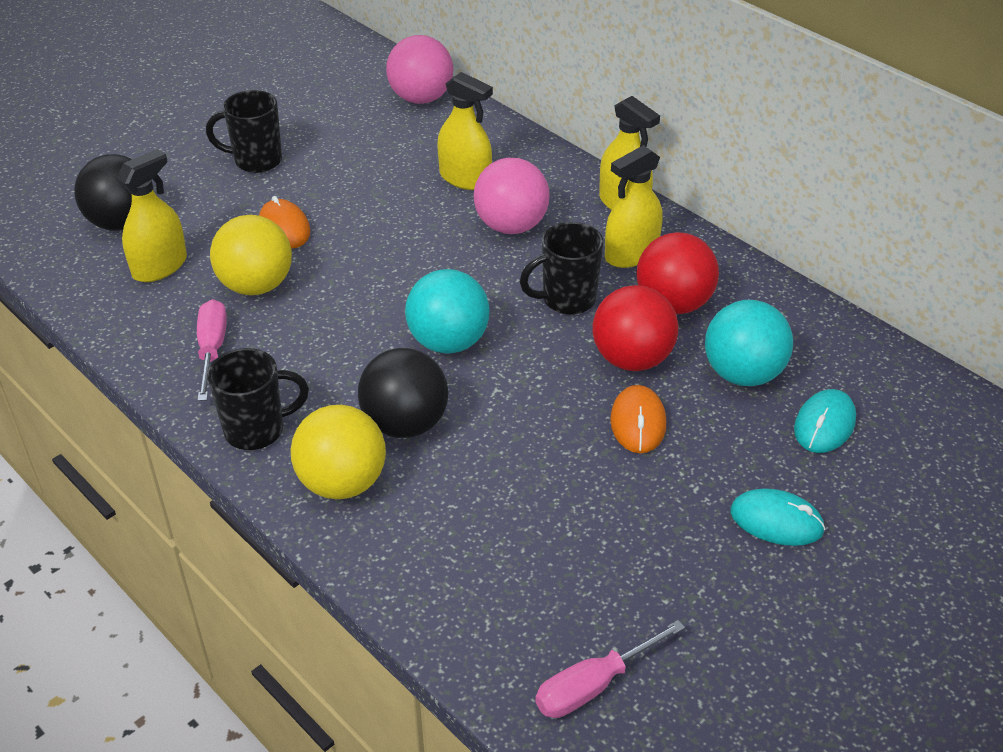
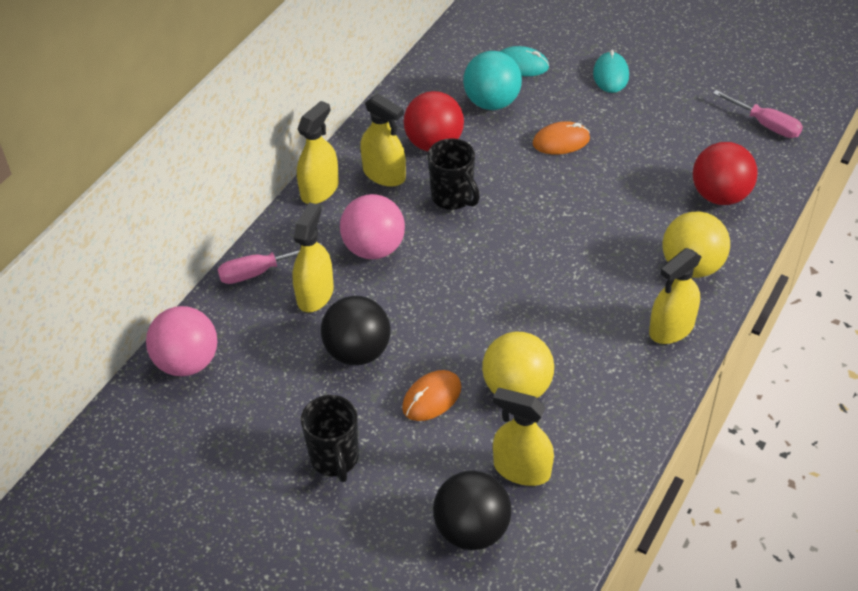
camera: 105 degrees left, 5 degrees up
pink screwdriver [197,299,227,401] -> pink screwdriver moved to [218,243,322,284]
black mug [207,348,309,450] -> yellow spray bottle [649,248,702,344]
black ball [358,348,448,438] -> black ball moved to [321,296,391,365]
turquoise ball [405,269,490,354] -> none
red ball [592,285,678,371] -> red ball moved to [693,142,758,205]

